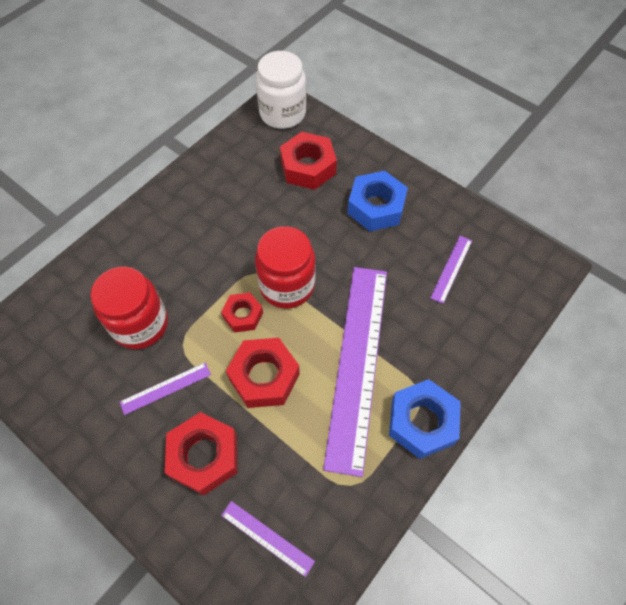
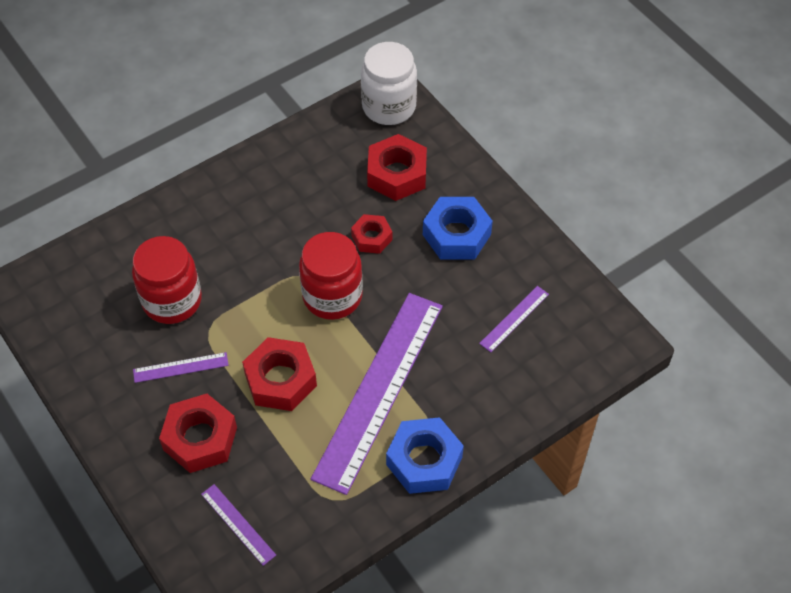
camera: 15 degrees right, 5 degrees down
red nut [221,293,263,332] -> red nut moved to [351,214,392,254]

